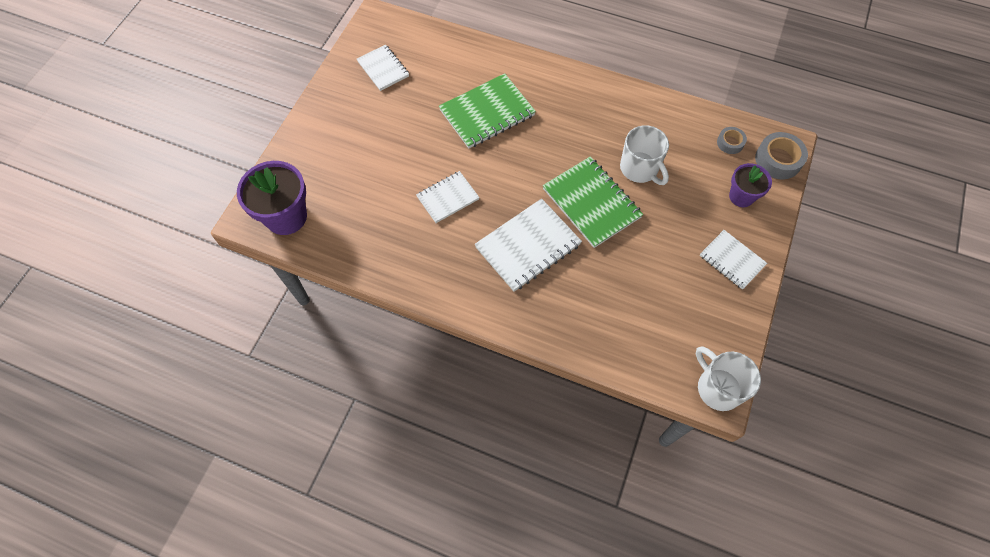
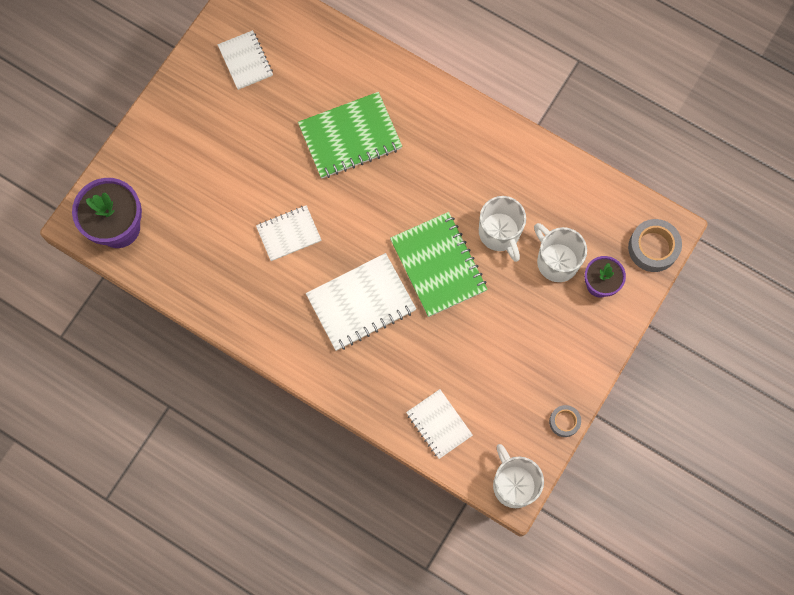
camera: 10 degrees right, 10 degrees up
white notebook [700,230,767,290] -> white notebook moved to [406,389,473,459]
grey tape [717,127,747,154] -> grey tape moved to [549,405,581,437]
none -> white mug [534,223,587,282]

